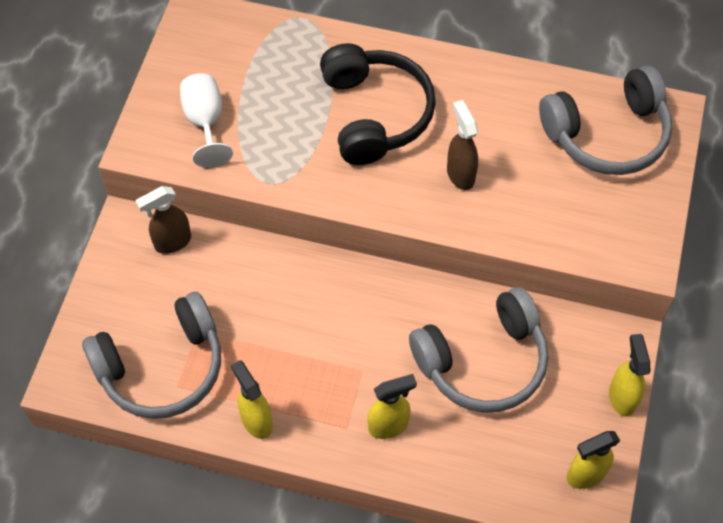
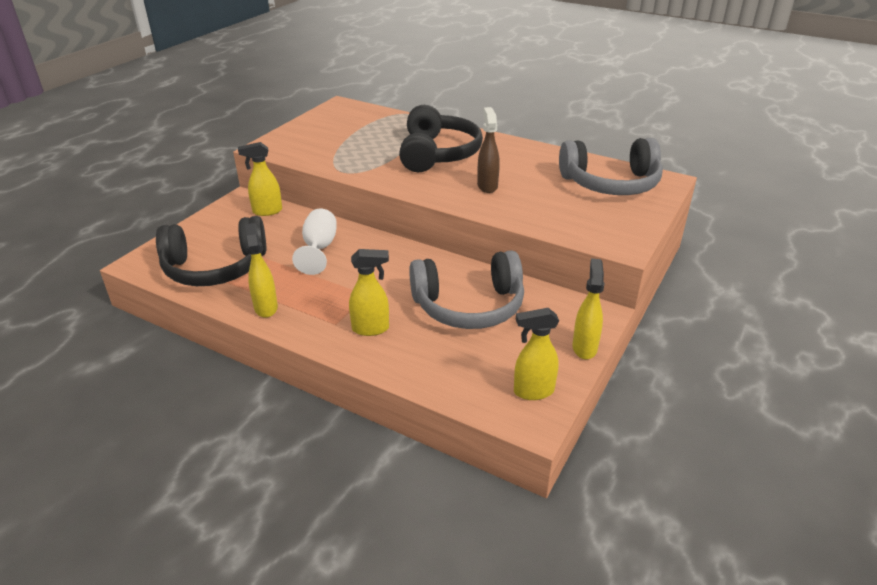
camera: 15 degrees right, 25 degrees down
grey headphones [82,292,221,419] -> black headphones [156,216,266,286]
brown spray bottle [136,186,191,254] -> yellow spray bottle [238,142,282,216]
white goblet [180,73,233,168] -> white goblet moved to [292,209,337,275]

